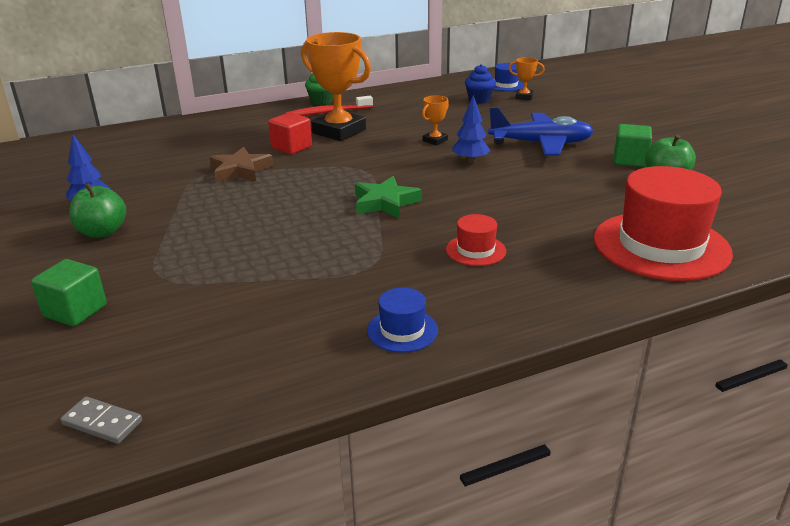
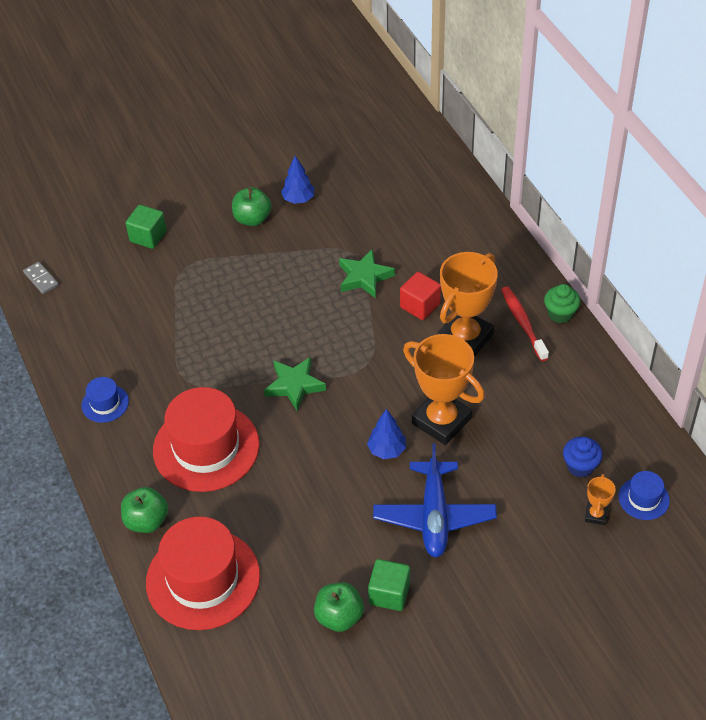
camera: 90 degrees right, 20 degrees up
grey domino [60,397,142,444] -> grey domino turned 60 degrees counterclockwise [23,262,59,294]
brown star [209,147,273,182] -> green star [339,249,395,298]
orange trophy [422,95,449,145] -> orange trophy [403,334,485,445], size x2.22
red hat [446,214,506,266] -> red hat [153,387,259,492], size x2.19
none -> green apple [121,487,168,533]

